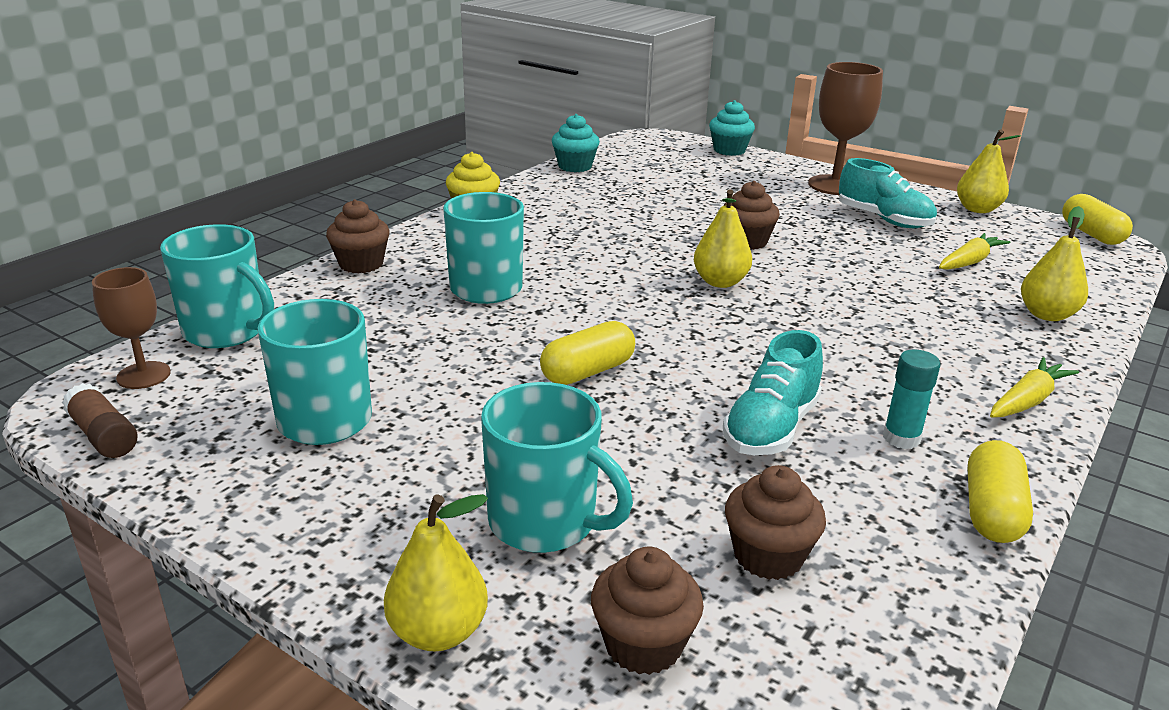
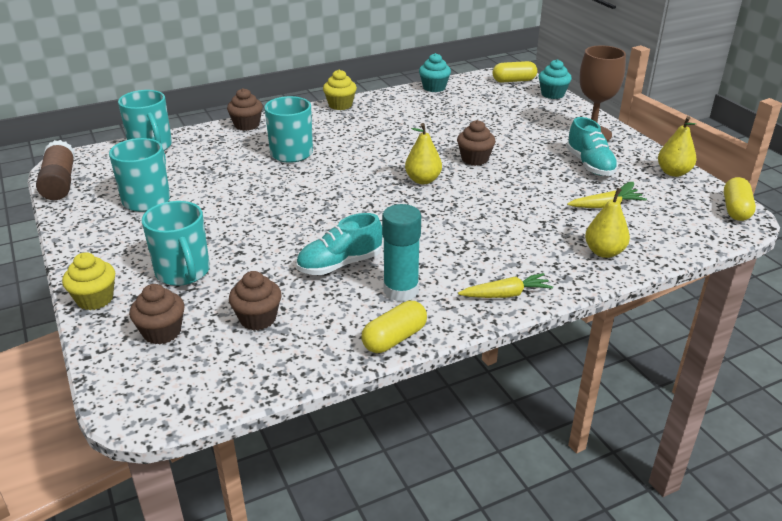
camera: 30 degrees right, 5 degrees up
brown glue stick [62,383,138,458] -> brown glue stick [36,140,75,200], size x1.63
brown goblet [92,267,171,389] -> none
yellow pear [384,494,488,651] -> yellow cupcake [62,252,115,310]
yellow capsule [540,321,635,385] -> yellow capsule moved to [492,61,537,83]
turquoise glue stick [883,349,940,449] -> turquoise glue stick [382,204,421,302], size x1.63

